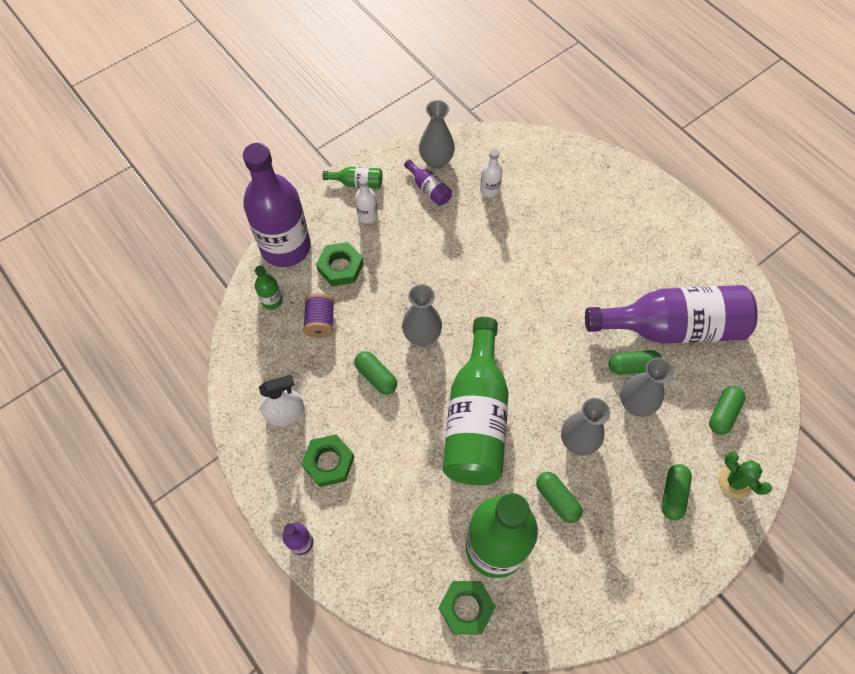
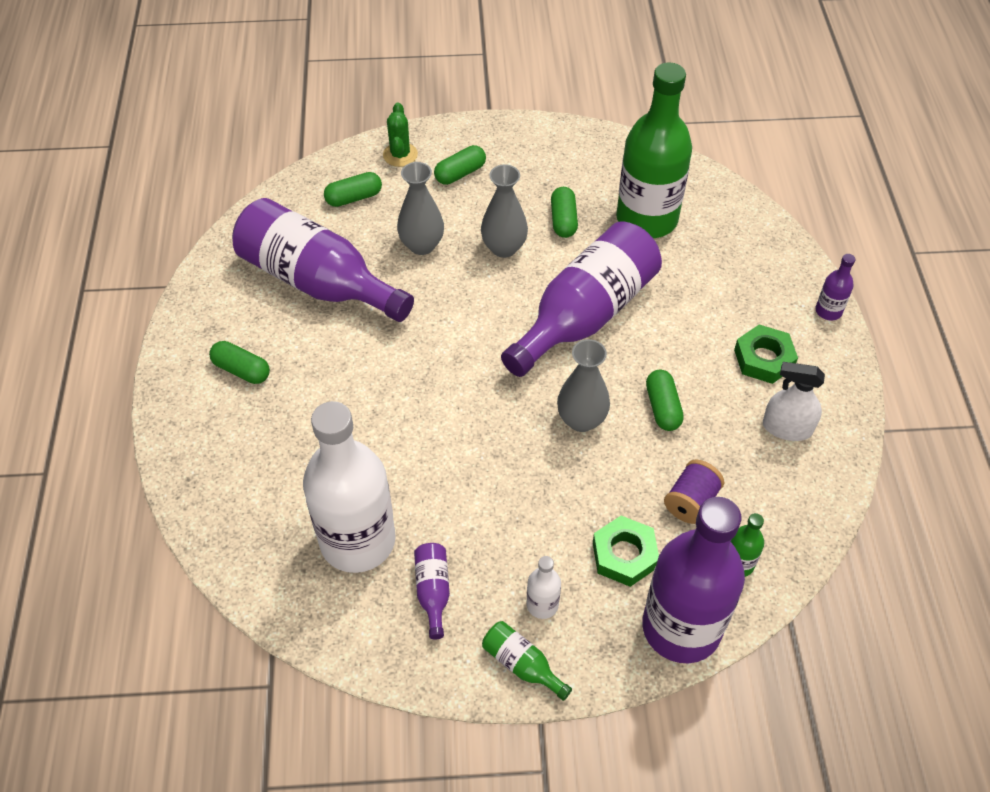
camera: 145 degrees left, 10 degrees down
grey vase [419,100,455,169] -> none
green nut [439,581,496,634] -> none
green bottle [443,317,509,485] -> purple bottle [501,221,662,377]
white bottle [480,149,503,197] -> white bottle [303,401,396,573], size x2.45
green capsule [609,350,662,375] -> green capsule moved to [209,341,270,384]

